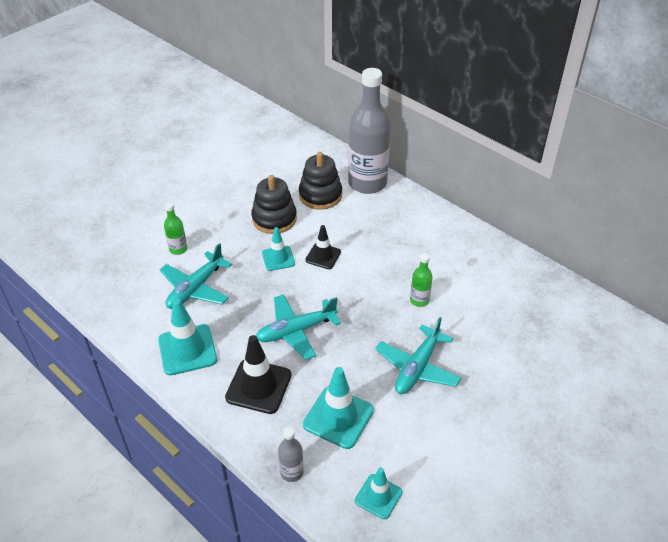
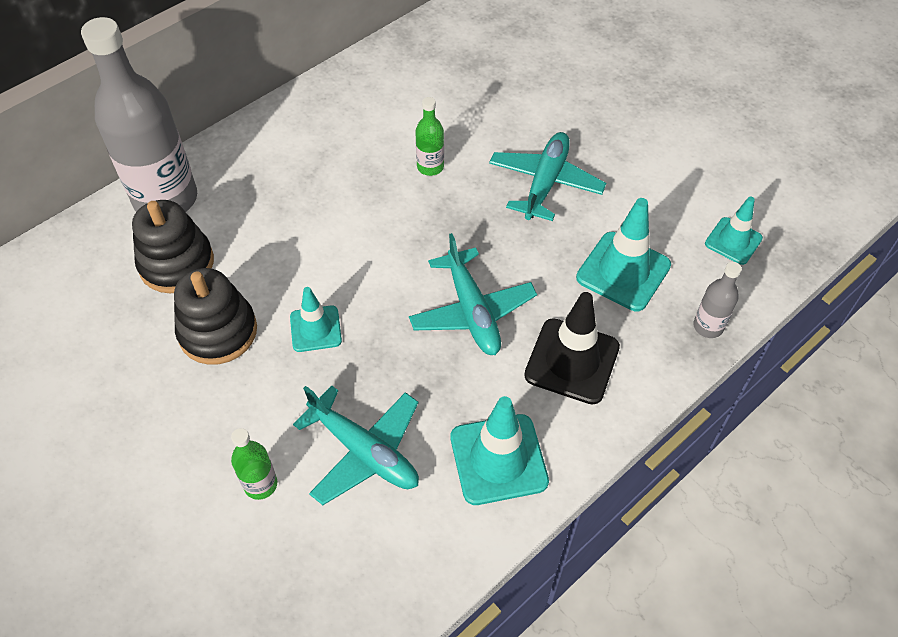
camera: 85 degrees left, 10 degrees up
black traffic cone [305,225,341,269] -> none
turquoise plane [375,317,461,394] -> turquoise plane turned 105 degrees counterclockwise [489,132,606,221]

